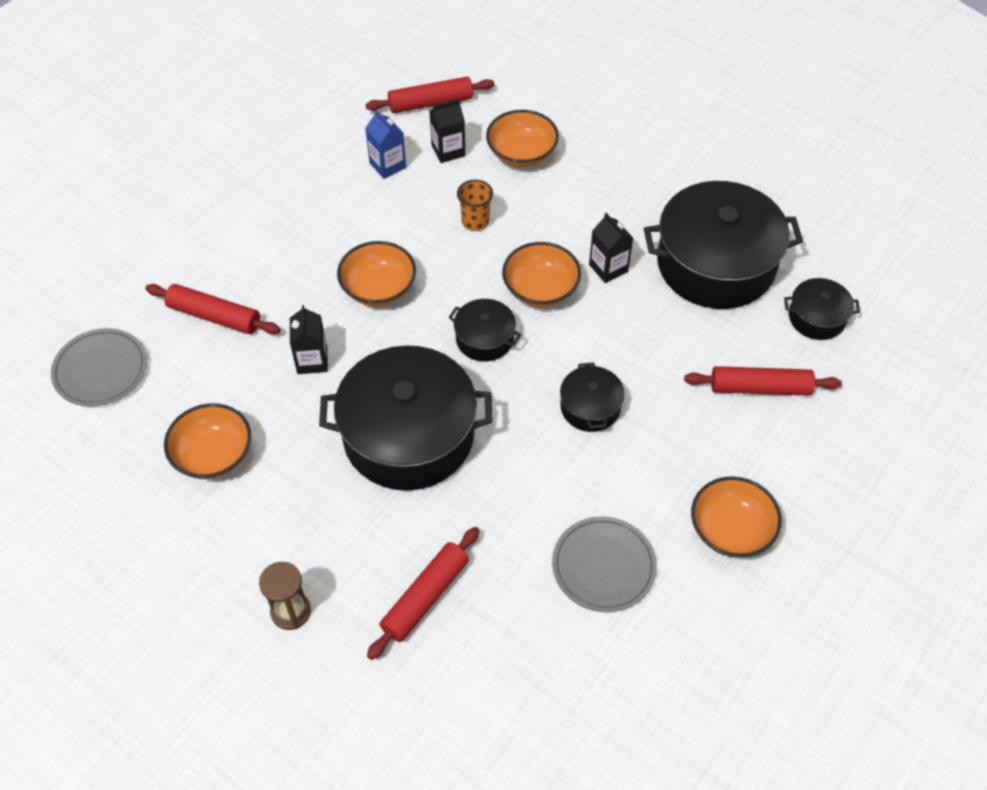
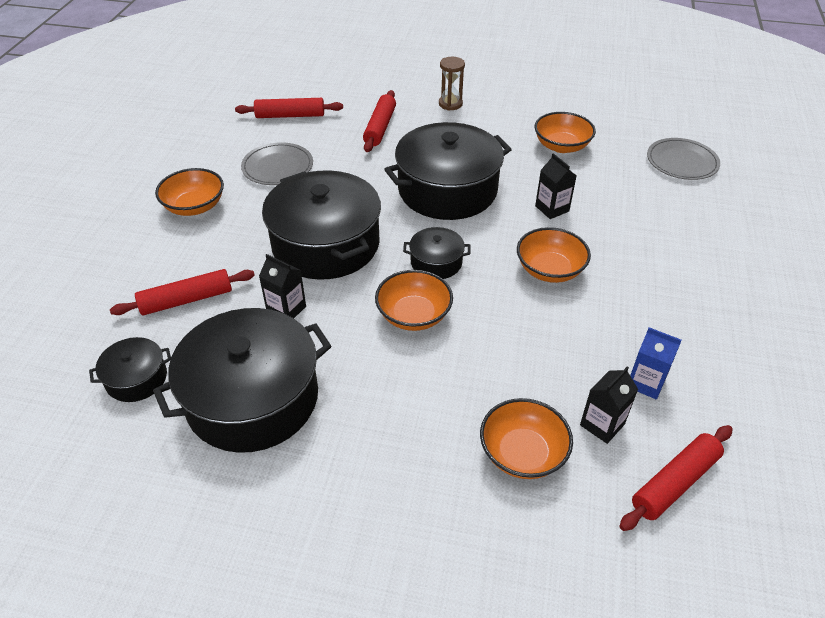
camera: 155 degrees right, 10 degrees down
red rolling pin [145,284,281,335] -> red rolling pin moved to [235,98,343,118]
orange cup [457,180,493,231] -> none
black pot [560,362,625,432] -> black pot [262,170,381,280], size x2.13
black carton [589,213,633,283] -> black carton moved to [259,254,306,318]

